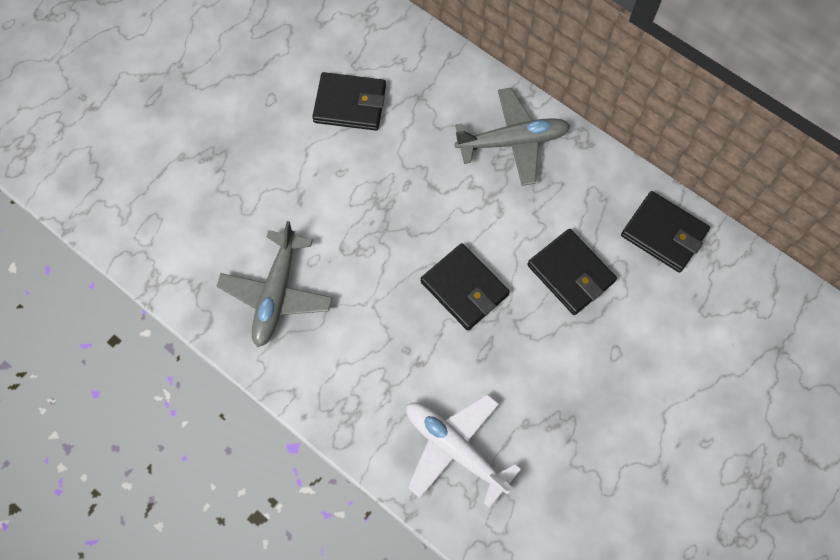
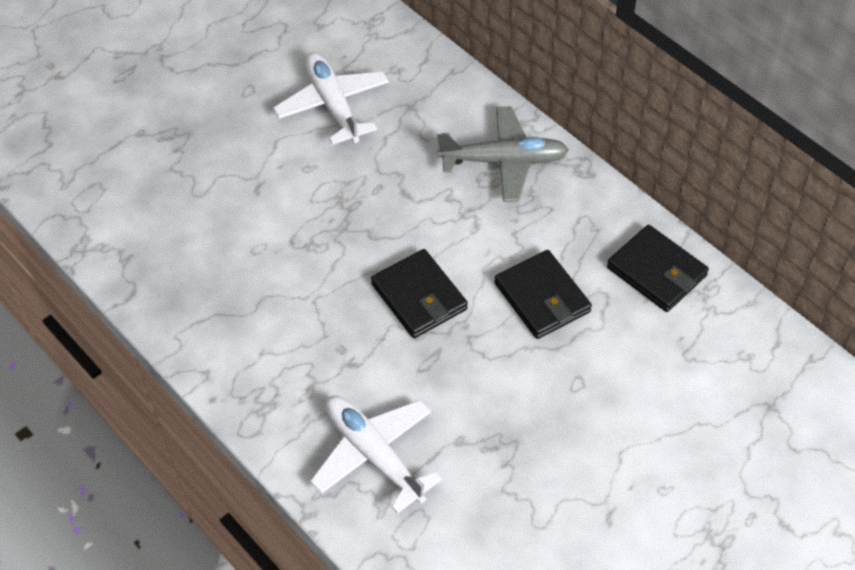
camera: 10 degrees right, 15 degrees down
grey plane [216,221,333,347] -> none
black wallet [312,72,386,131] -> white plane [273,52,389,145]

